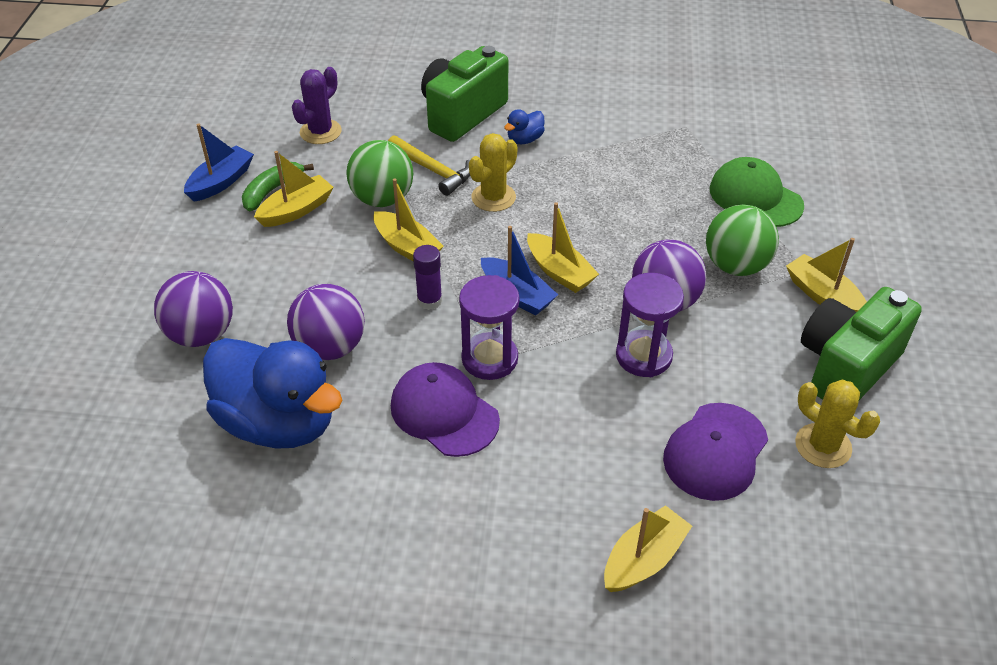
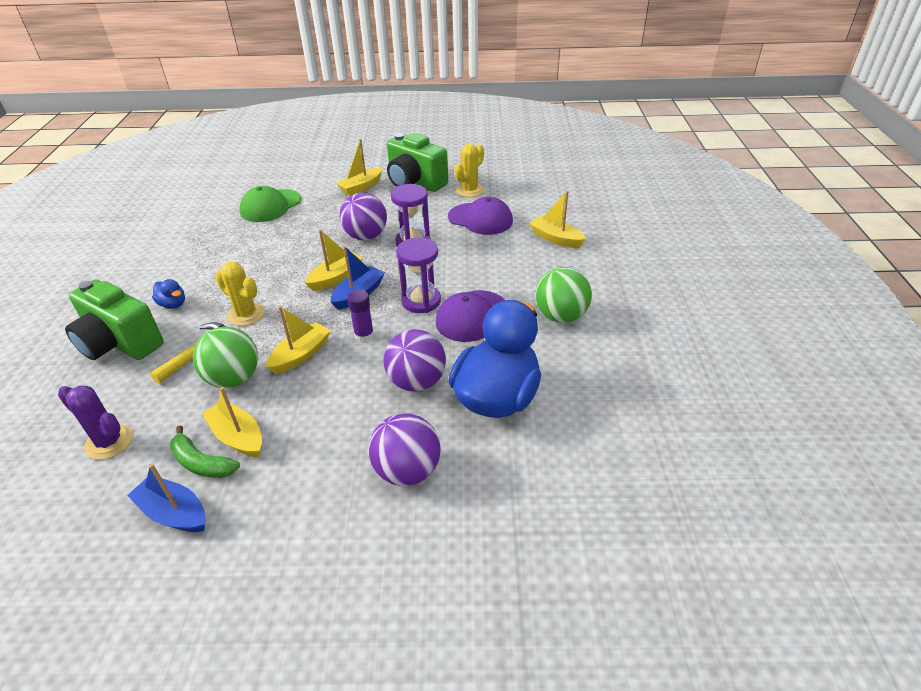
camera: 95 degrees left, 5 degrees down
green ball [706,205,779,276] -> green ball moved to [535,267,592,323]

